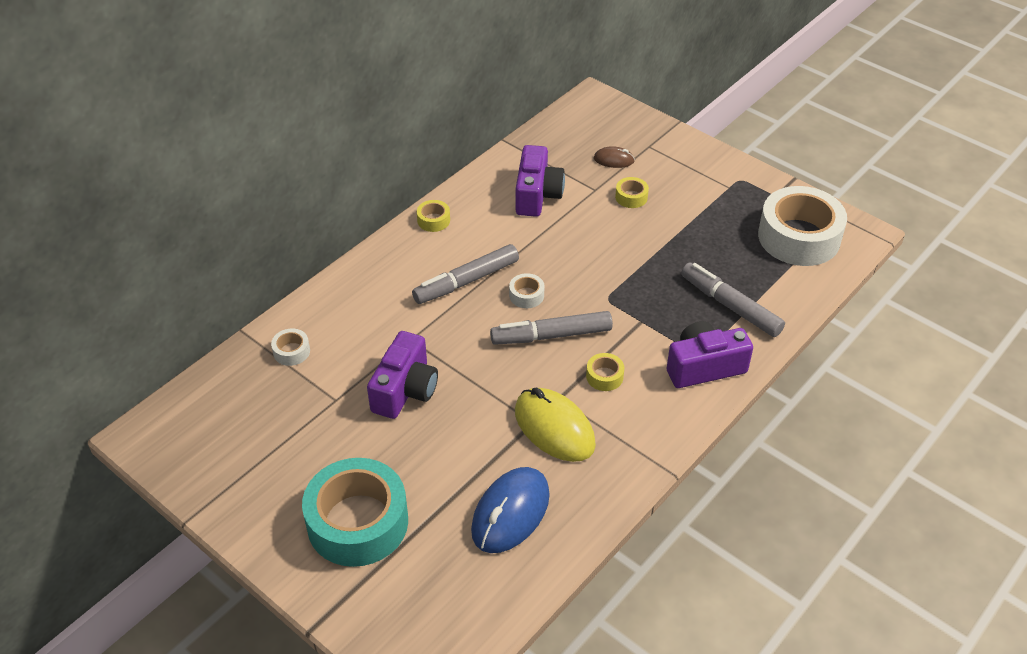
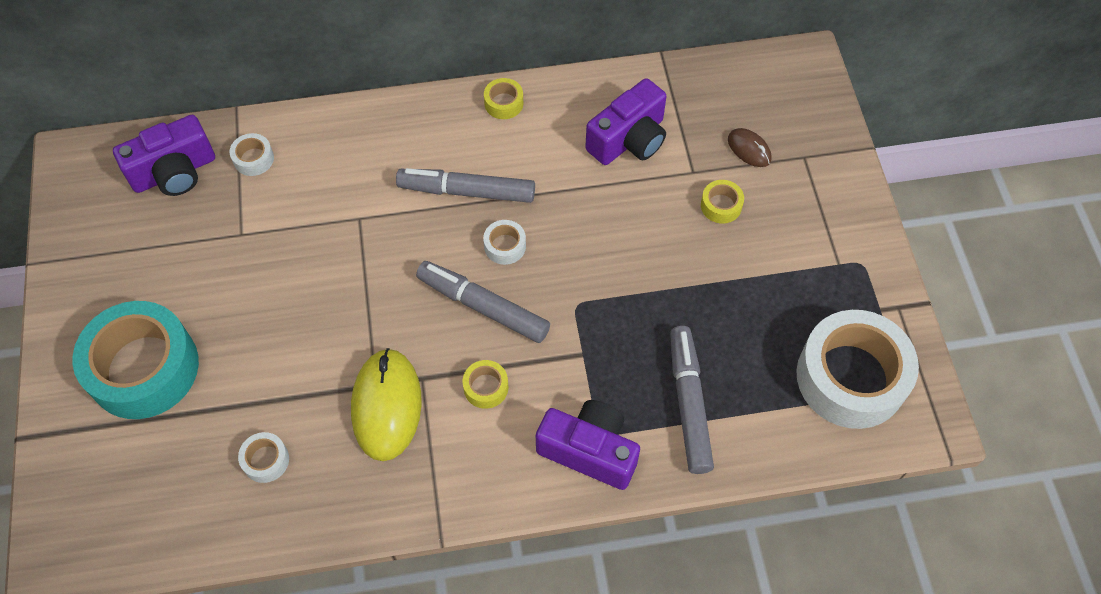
camera: 40 degrees right, 15 degrees up
purple camera [367,331,438,419] -> purple camera moved to [113,115,215,196]
blue mouse [471,467,550,553] -> white tape [238,432,289,483]

